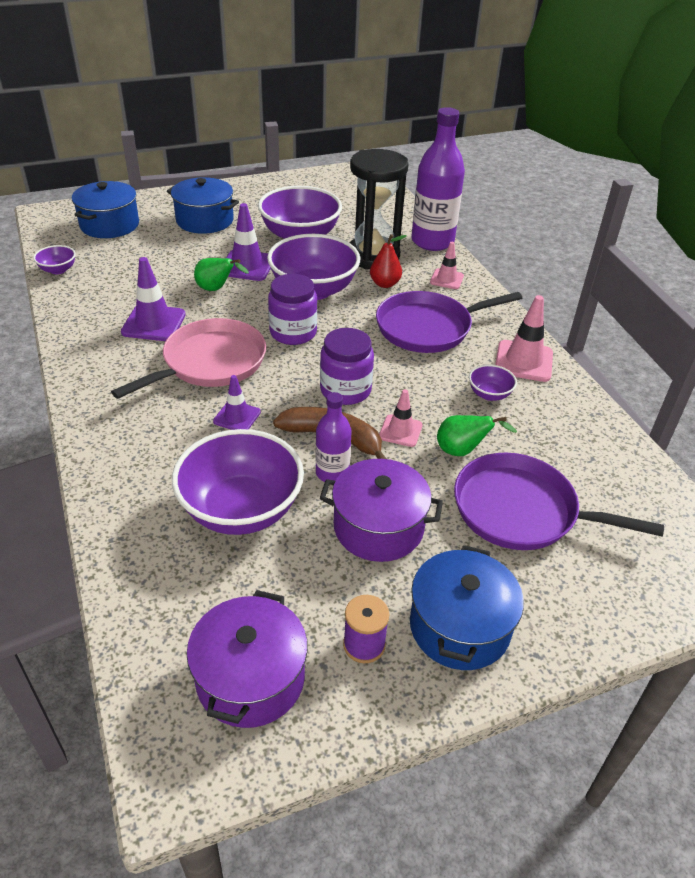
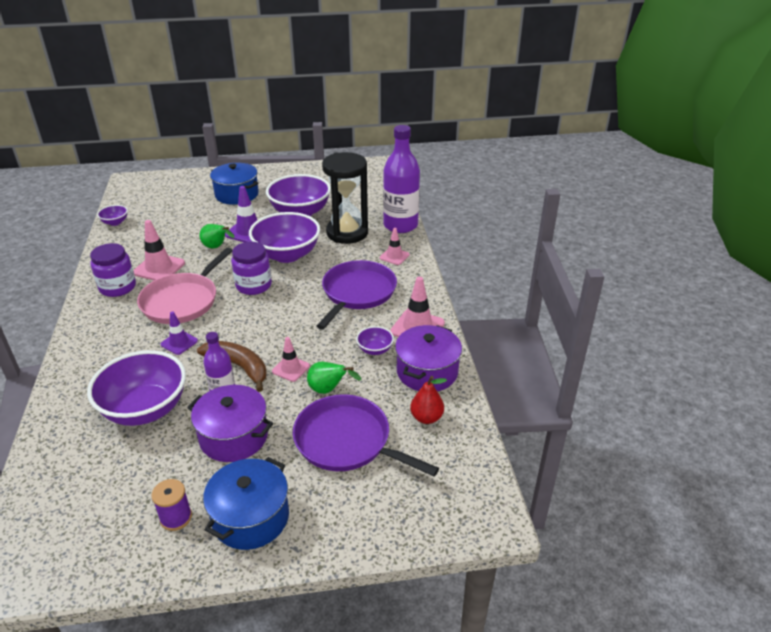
camera: 15 degrees right, 5 degrees down
blue pot [72,181,139,238] -> none
pink pan [111,318,266,399] -> pink pan turned 150 degrees clockwise [137,247,232,324]
purple traffic cone [121,257,186,341] -> pink traffic cone [133,220,185,280]
purple pot [187,590,308,728] -> purple pot moved to [395,325,462,391]
purple jar [320,328,374,405] -> purple jar moved to [90,243,136,297]
red pear [370,234,407,288] -> red pear moved to [410,376,447,424]
purple pan [376,291,522,353] -> purple pan turned 120 degrees clockwise [316,260,397,330]

